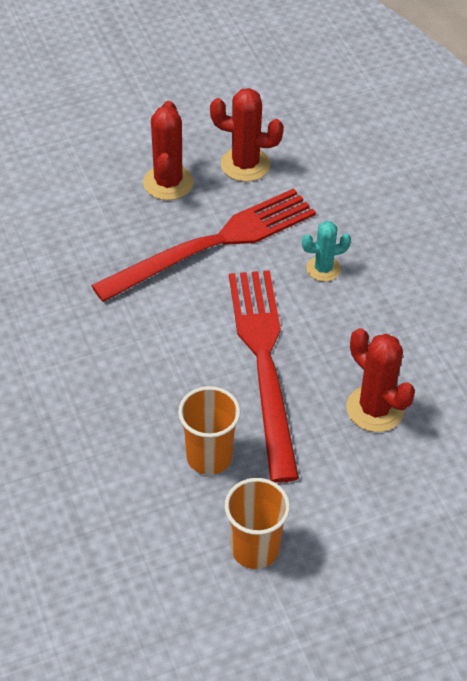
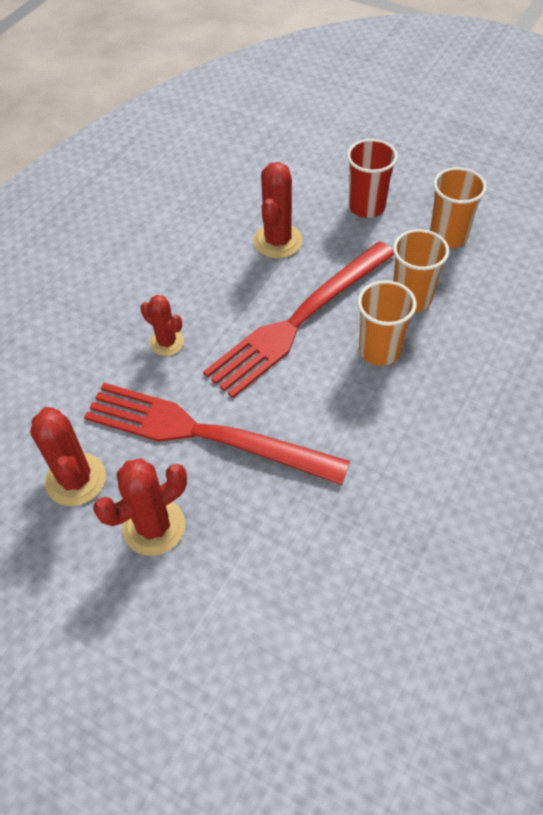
camera: 125 degrees left, 5 degrees up
turquoise cactus [302,221,351,282] -> red cactus [140,295,184,356]
none -> red cup [347,139,398,218]
none -> orange cup [357,280,417,366]

